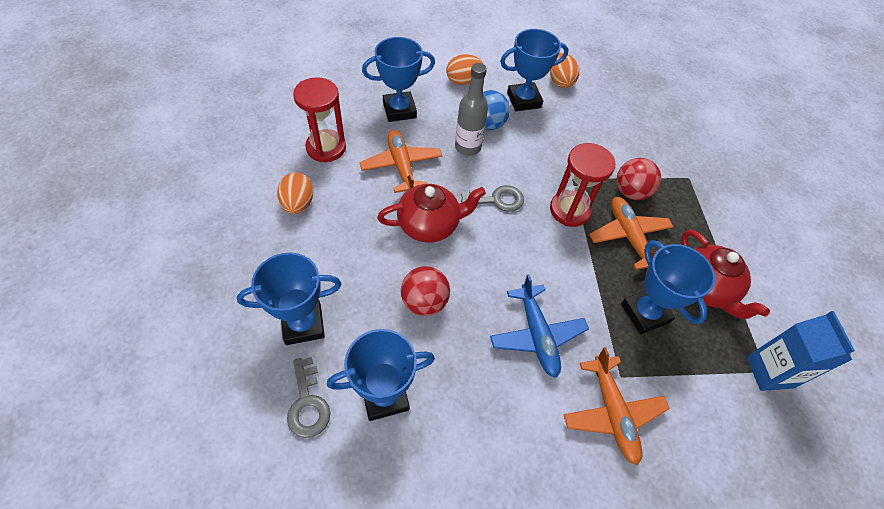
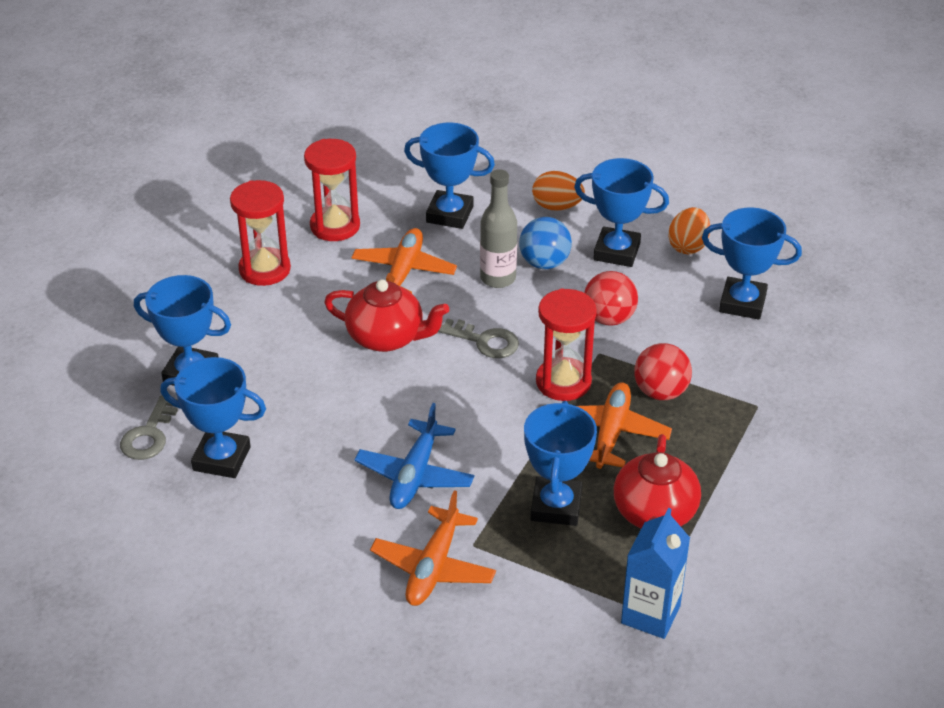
camera: 35 degrees right, 15 degrees down
orange egg [277,172,314,214] -> red hourglass [230,180,291,286]
red ball [401,266,450,316] -> red ball moved to [584,271,638,326]
none -> blue trophy [702,207,802,320]

